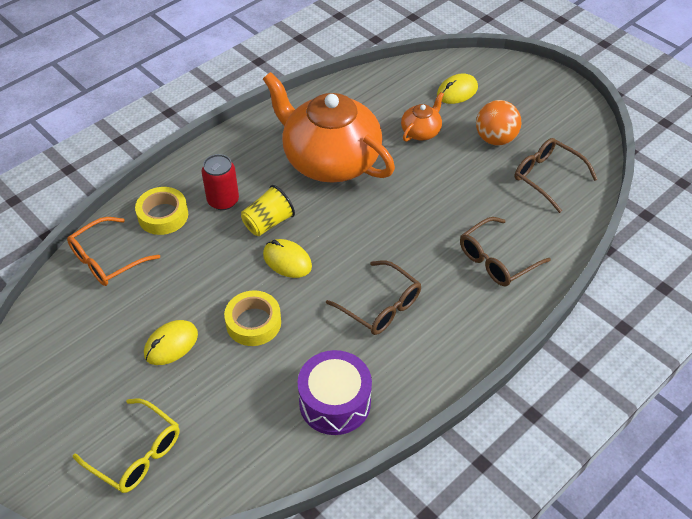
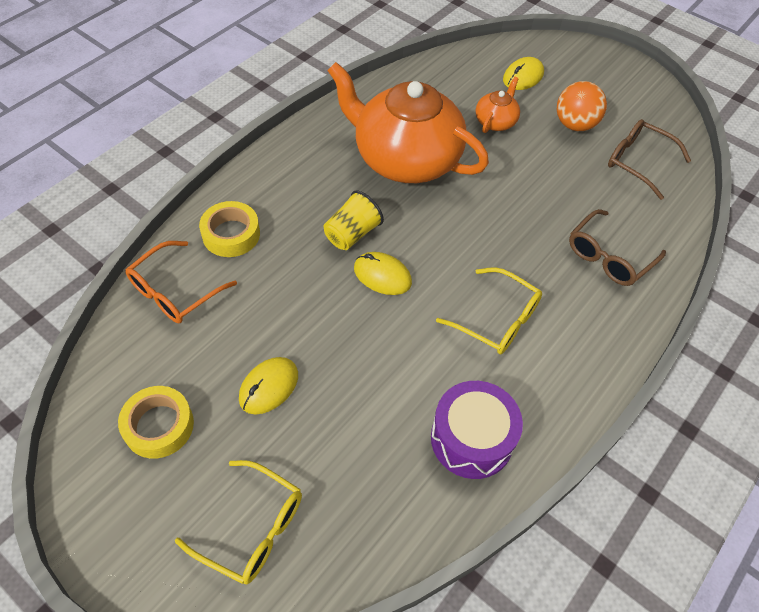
camera: 10 degrees left, 5 degrees up
red can [202,154,239,210] -> none
yellow tape [224,290,281,346] -> yellow tape moved to [118,386,194,459]
brown glasses [326,260,421,335] -> yellow glasses [436,267,542,355]

